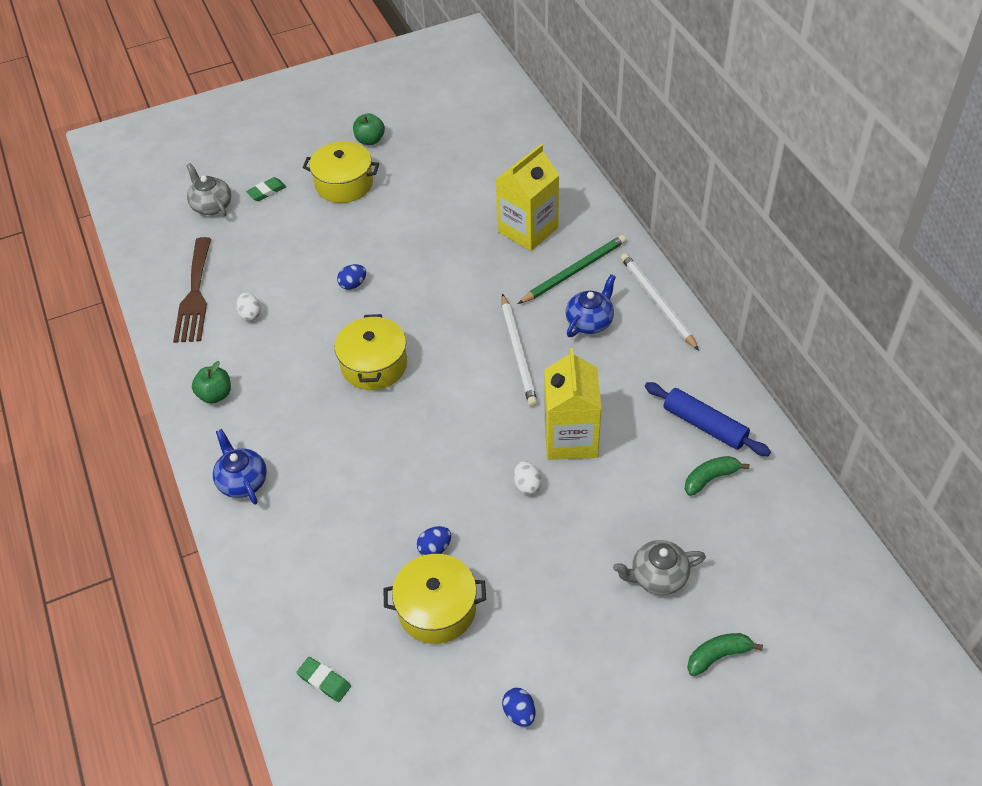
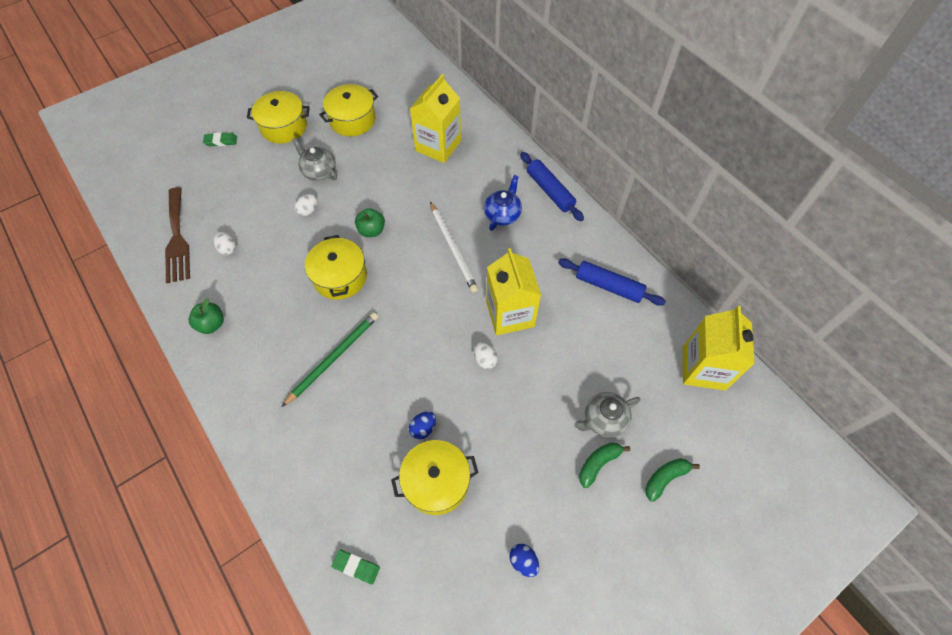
camera: 15 degrees left, 10 degrees up
grey teapot [186,163,231,217] -> grey teapot moved to [292,138,337,181]
blue teapot [213,429,267,505] -> none
green eraser [246,177,286,201] -> green eraser turned 45 degrees clockwise [203,132,237,146]
blue egg [337,264,366,290] -> white egg [295,194,318,216]
green apple [353,113,385,145] -> green apple moved to [355,208,385,237]
green pencil [518,235,626,304] -> green pencil moved to [282,312,378,407]
white pencil [621,253,699,350] -> blue rolling pin [520,152,584,221]
green banana [685,456,749,496] -> green banana moved to [579,442,630,488]
none -> yellow pot [319,84,378,136]
none -> yellow carton [683,306,755,391]

